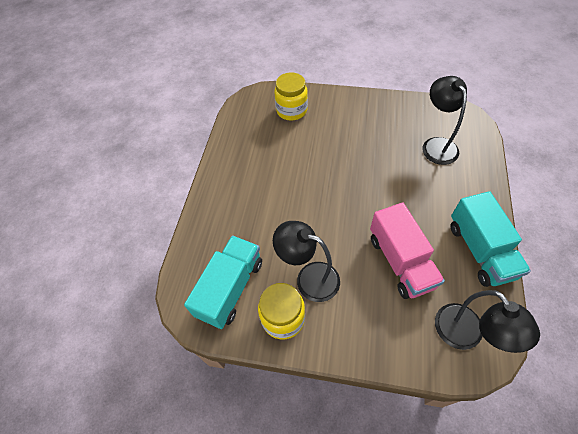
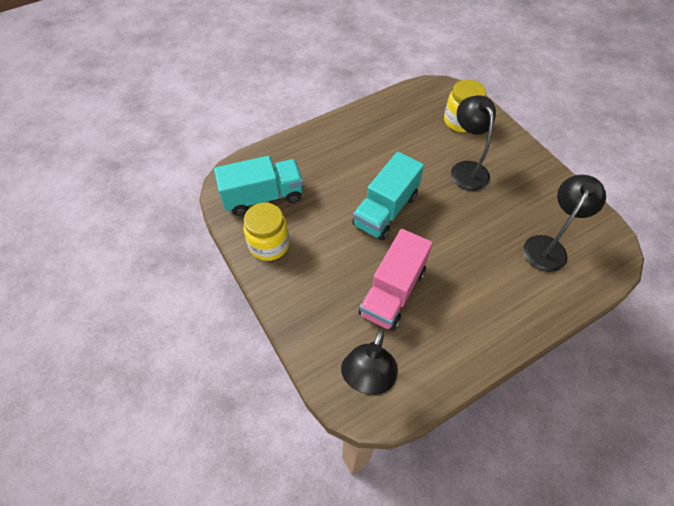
camera: 45 degrees right, 0 degrees up
black lamp [273,221,340,302] -> black lamp moved to [451,95,496,191]
turquoise truck [451,191,531,287] -> turquoise truck moved to [352,152,424,240]

